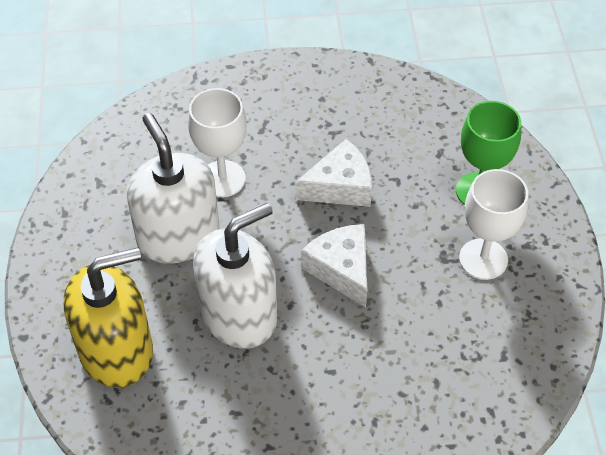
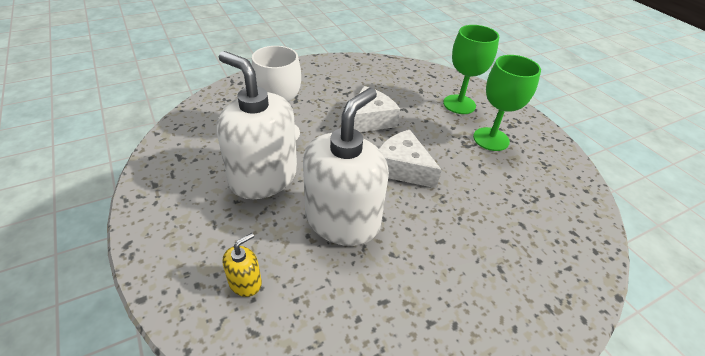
camera: 25 degrees left, 10 degrees down
yellow soap dispenser [63,247,153,388] -> yellow soap dispenser [222,233,262,297], size x0.41
white goblet [459,169,528,280] -> green goblet [473,55,541,151]

